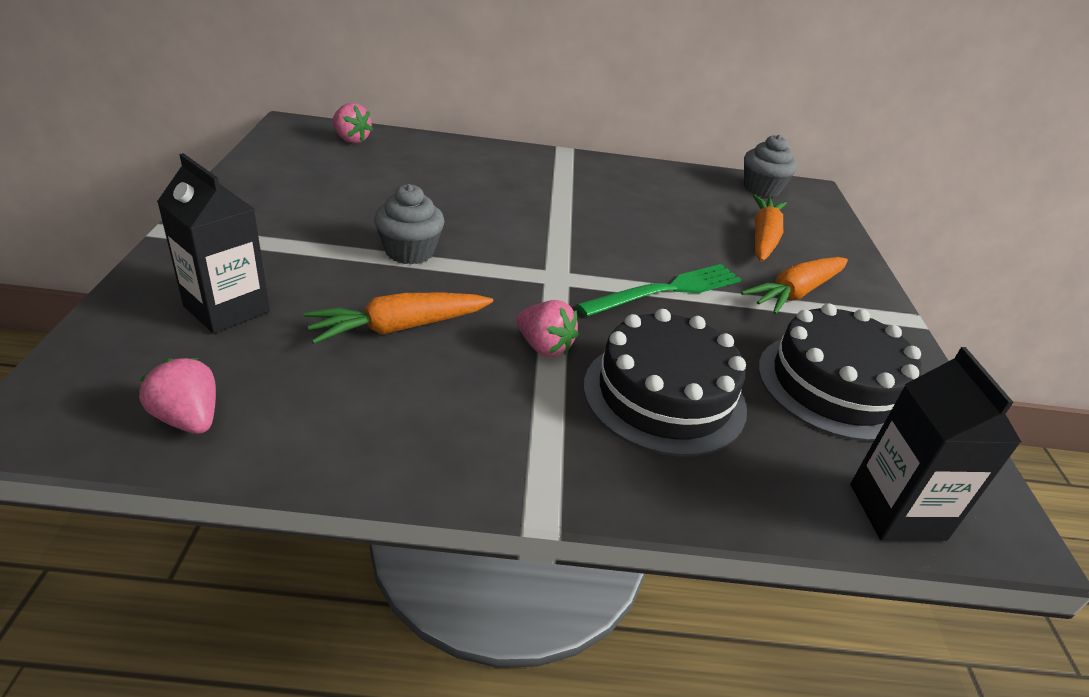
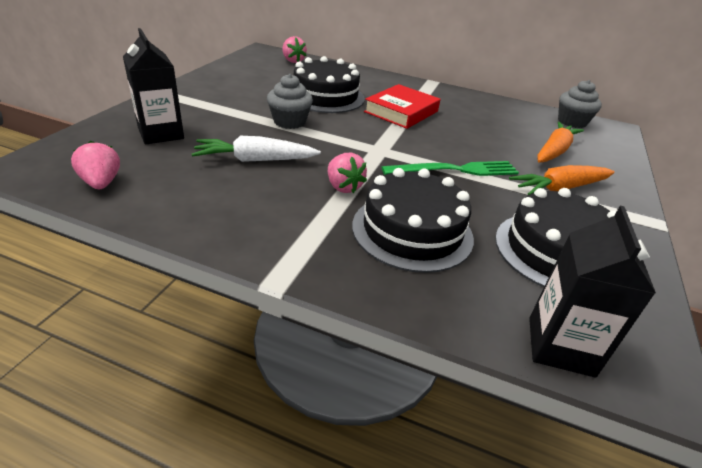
camera: 20 degrees right, 0 degrees up
orange carrot [303,293,493,344] -> white carrot [192,136,321,162]
none -> black cake [294,56,365,113]
none -> red book [364,84,440,129]

